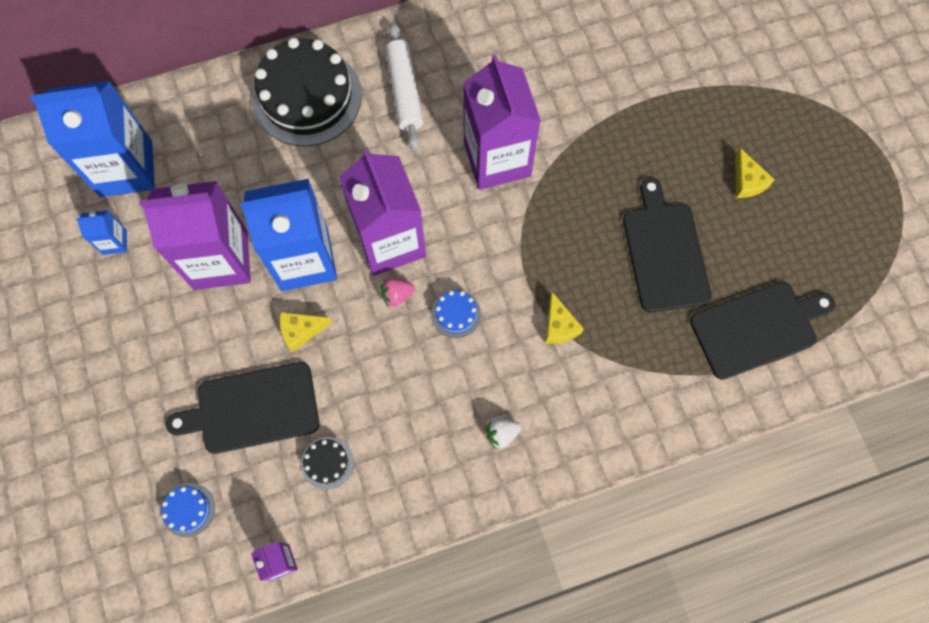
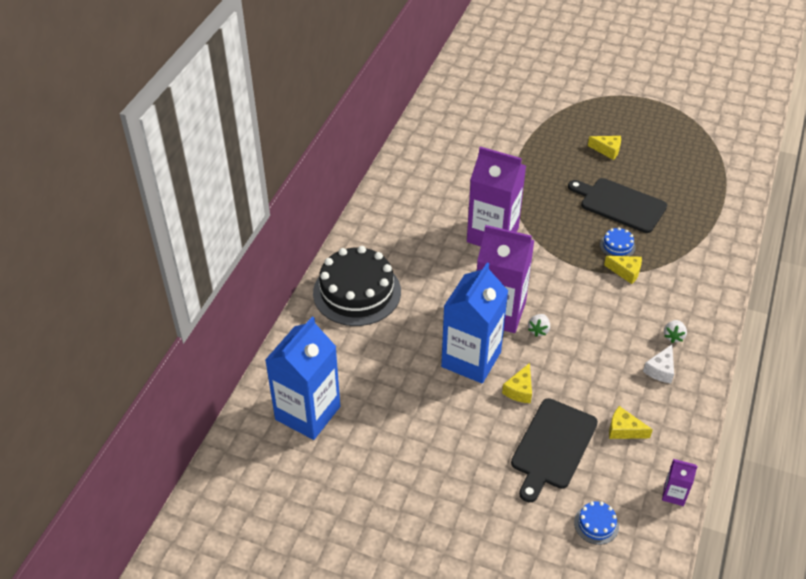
camera: 50 degrees left, 25 degrees down
blue carton [76,210,127,255] -> none
purple carton [139,181,251,290] -> none
black cake [301,437,354,490] -> yellow cheese [609,406,653,439]
pink strawberry [381,278,415,307] -> white strawberry [528,314,550,337]
white rolling pin [385,22,423,151] -> none
blue cake [431,290,481,338] -> blue cake moved to [600,227,636,256]
black cutting board [690,282,835,380] -> none
none -> white cheese [643,345,674,383]

